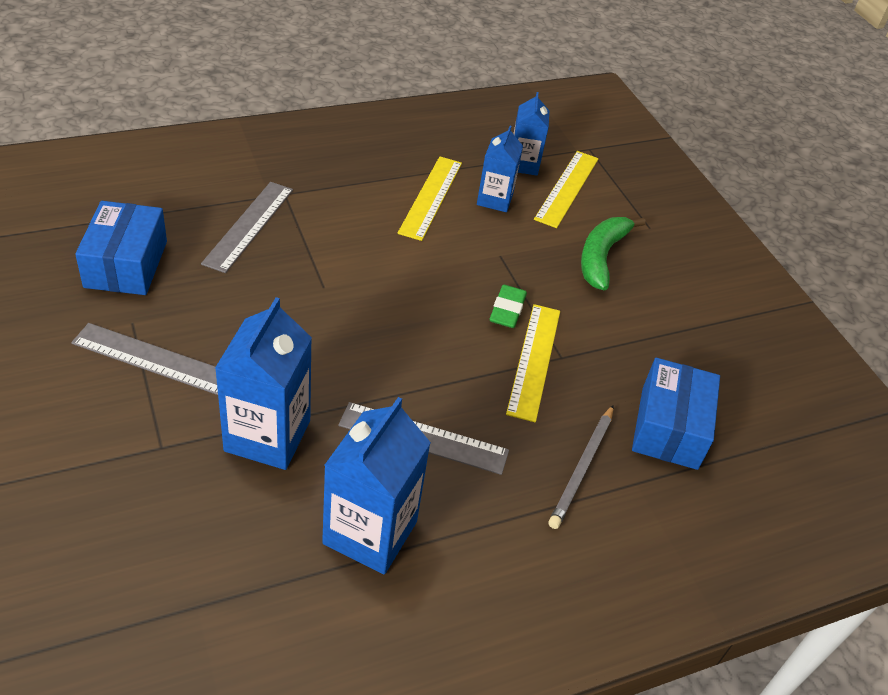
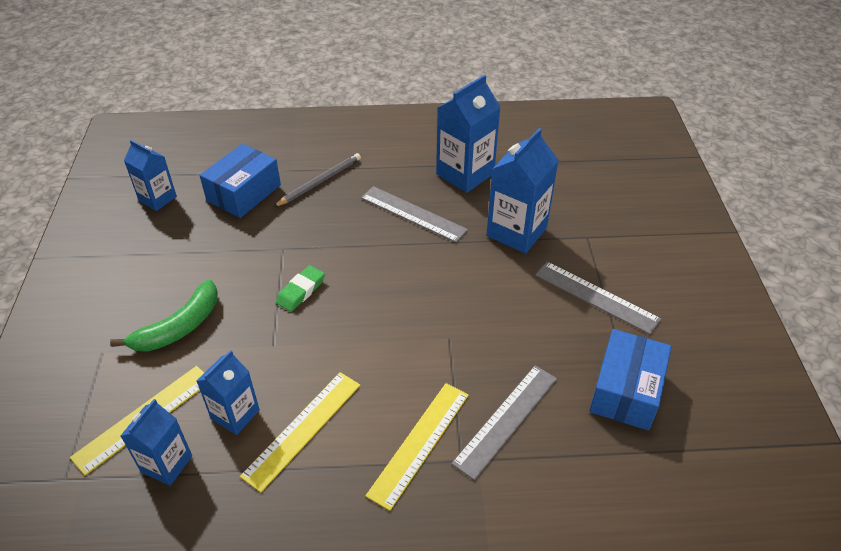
camera: 155 degrees left, 0 degrees up
yellow ruler [506,304,560,422] -> yellow ruler moved to [365,383,469,511]
none -> blue carton [124,140,177,211]

